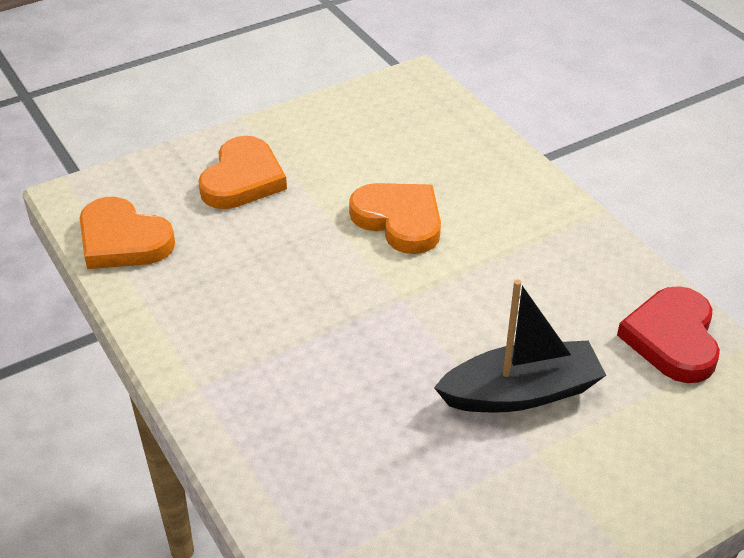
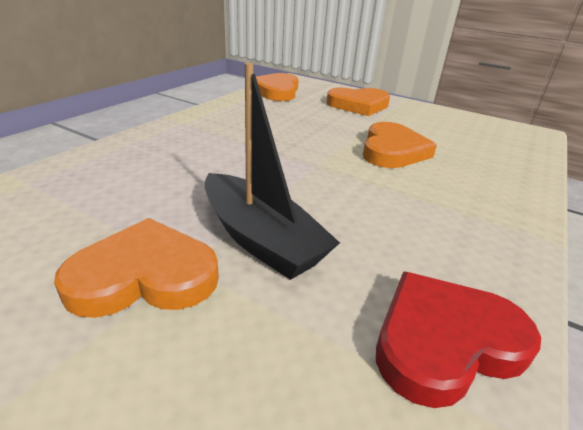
camera: 60 degrees right, 10 degrees down
none -> orange heart [54,218,219,318]

